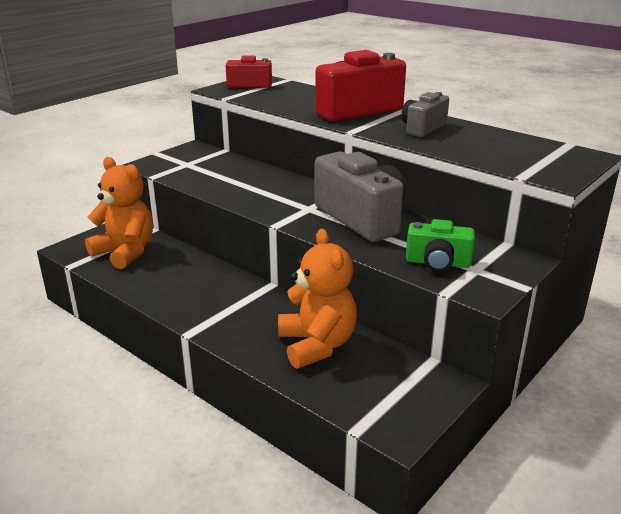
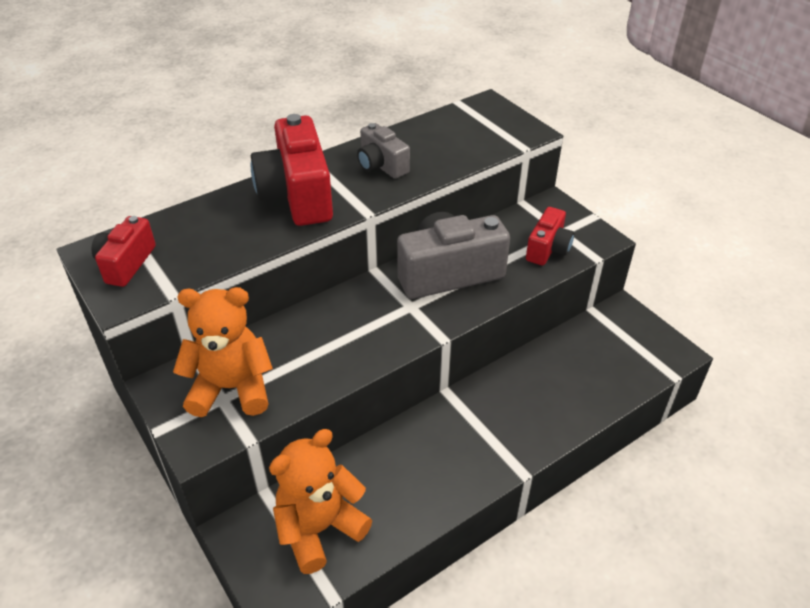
camera: 75 degrees left, 15 degrees up
orange teddy bear [278,229,357,369] -> orange teddy bear moved to [173,287,273,417]
green camera [406,219,475,272] -> red camera [526,207,574,266]

